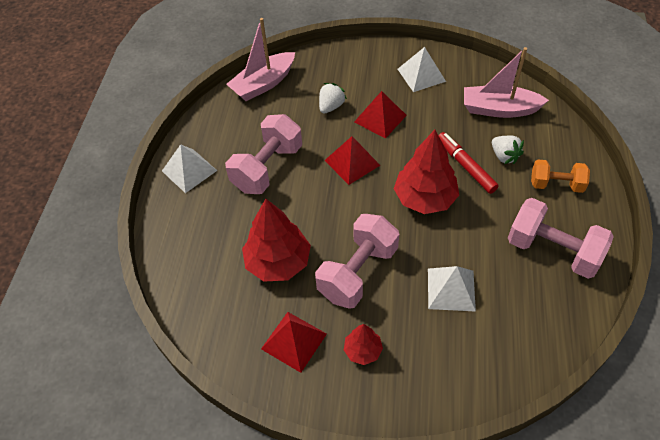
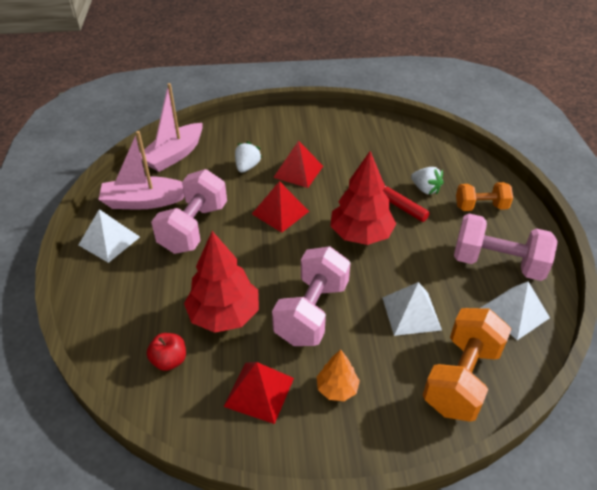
camera: 15 degrees left, 10 degrees down
red tree [344,324,383,365] -> orange tree [317,350,360,401]
white pyramid [398,47,446,92] -> white pyramid moved to [481,281,550,340]
pink boat [464,47,549,118] -> pink boat moved to [98,131,184,209]
none -> red apple [147,333,186,371]
none -> orange dumbbell [423,308,512,422]

